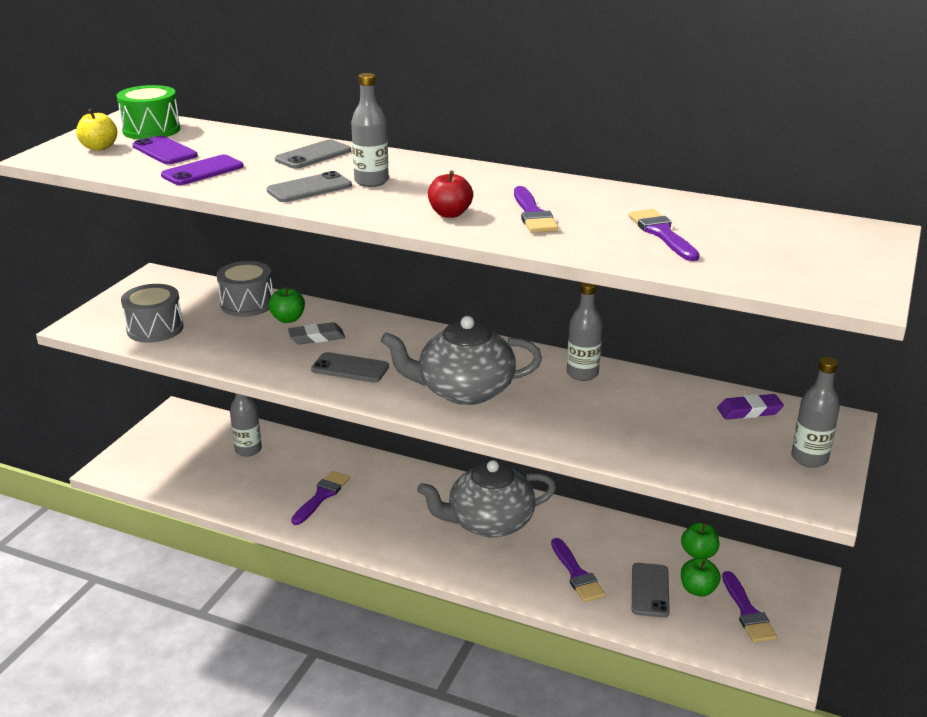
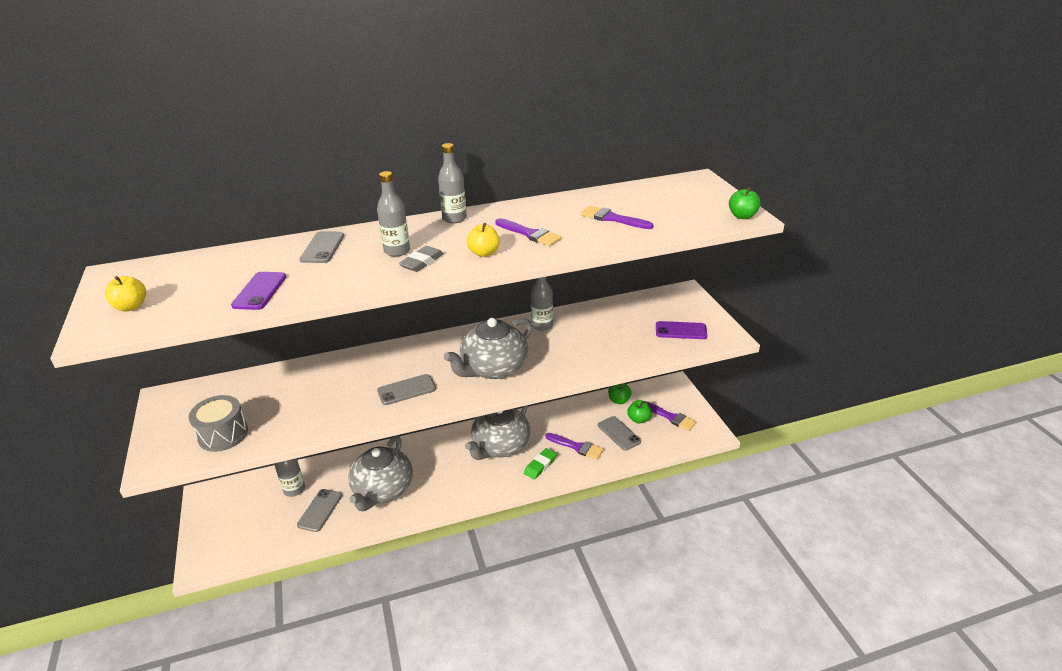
camera: 40 degrees left, 5 degrees up
green drum [117,85,180,140] -> none
purple phone [132,135,198,164] -> purple phone moved to [656,321,707,339]
grey drum [217,261,273,317] -> none
grey phone [267,171,352,202] -> grey phone moved to [297,489,342,532]
green apple [268,287,305,323] -> green apple moved to [729,187,761,219]
grey eraser [288,322,345,344] -> grey eraser moved to [399,246,444,272]
purple brush [291,471,350,525] -> grey teapot [348,436,413,511]
red apple [428,171,473,218] -> yellow apple [467,223,500,257]
purple eraser [717,394,784,420] -> none
grey bottle [791,357,840,468] -> grey bottle moved to [438,143,467,223]
none -> green eraser [524,448,557,479]

